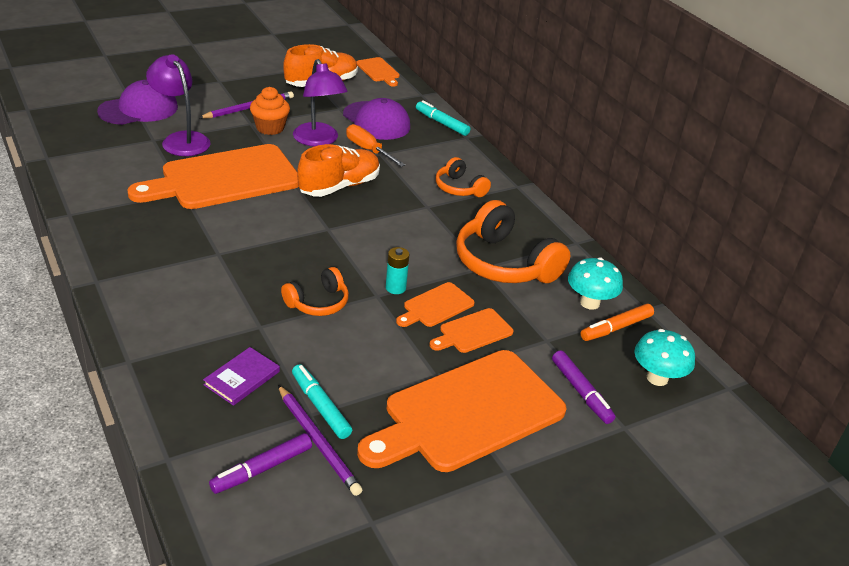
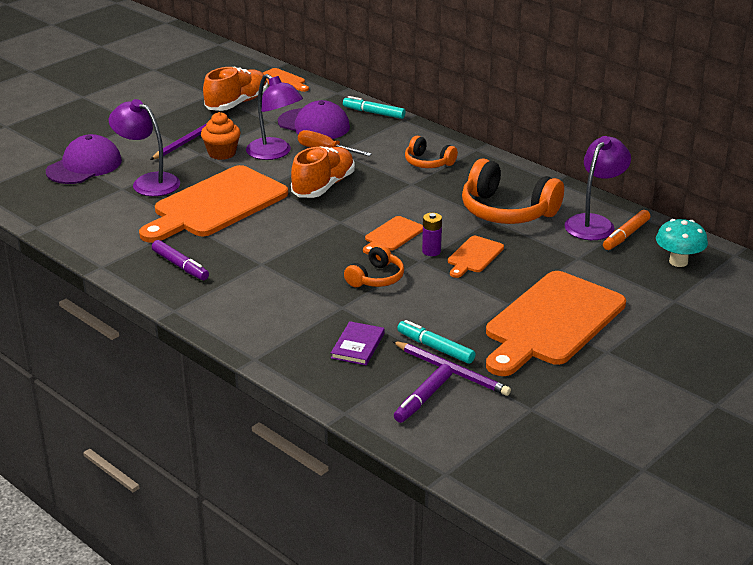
camera: 15 degrees left, 5 degrees down
turquoise battery [386,247,409,294] -> purple battery [422,213,442,256]
orange cutting board [430,308,513,353] -> orange cutting board moved to [363,216,423,254]
purple marker [552,350,616,424] -> purple marker moved to [152,240,209,280]
turquoise mushroom [568,258,623,310] -> purple lamp [564,136,631,240]

